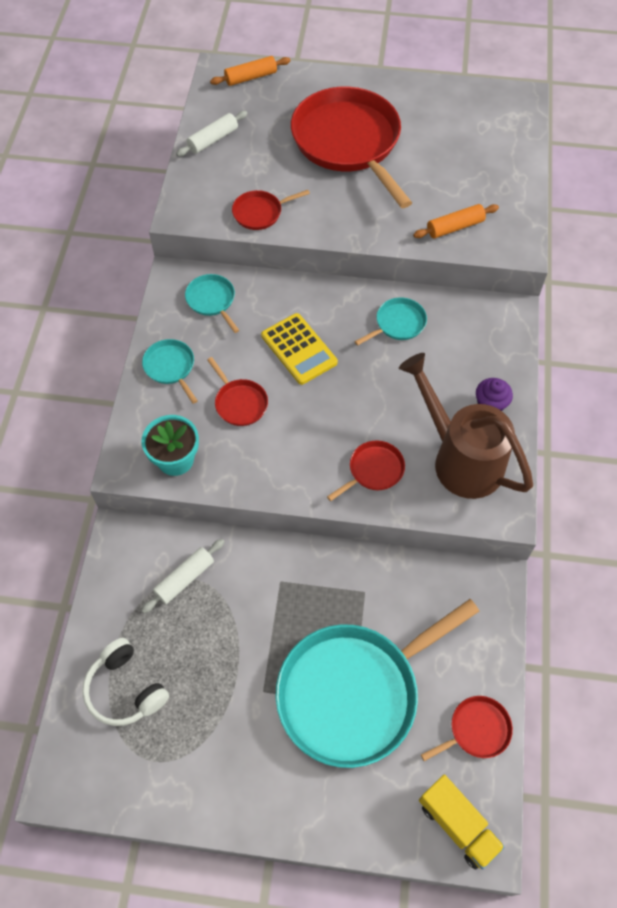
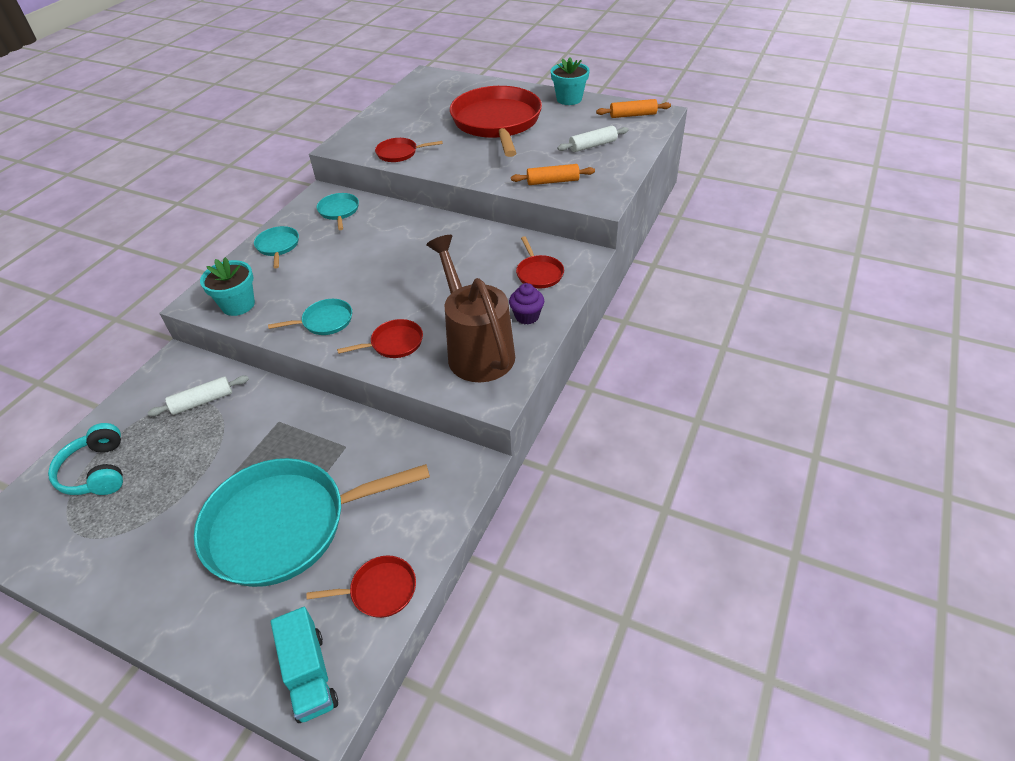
camera: 20 degrees right, 15 degrees down
white headphones [82,638,169,726] -> turquoise headphones [48,423,123,495]
white rolling pin [176,111,248,157] -> white rolling pin moved to [557,126,628,152]
red pan [207,357,268,426] -> red pan moved to [516,236,564,288]
orange rolling pin [210,56,290,86] -> orange rolling pin moved to [596,99,671,118]
yellow calculator [261,313,338,385] -> none
turquoise pan [354,297,427,346] -> turquoise pan moved to [268,299,352,335]
yellow truck [419,775,505,870] -> turquoise truck [271,607,338,723]
none -> turquoise flower pot [551,57,590,105]

